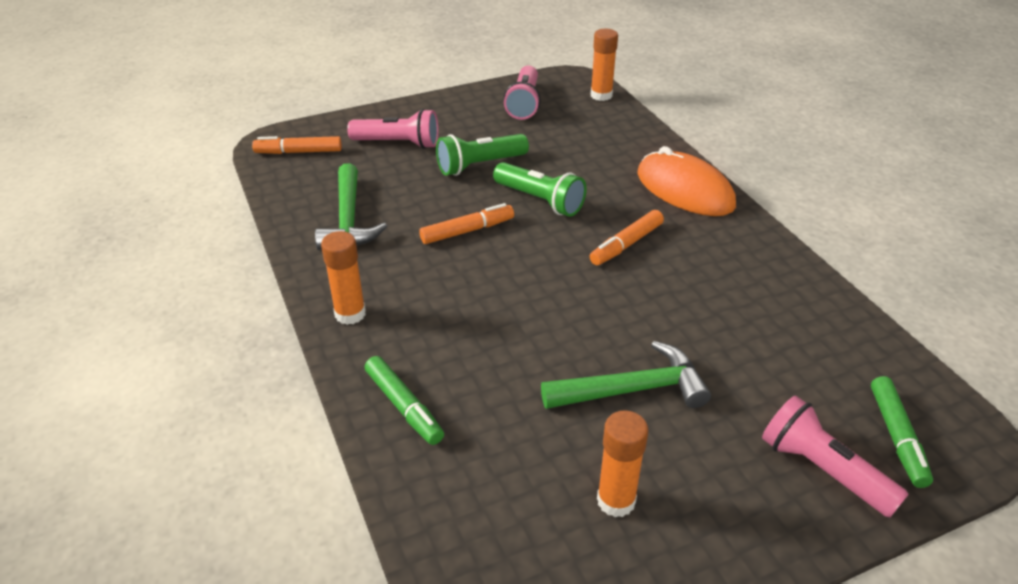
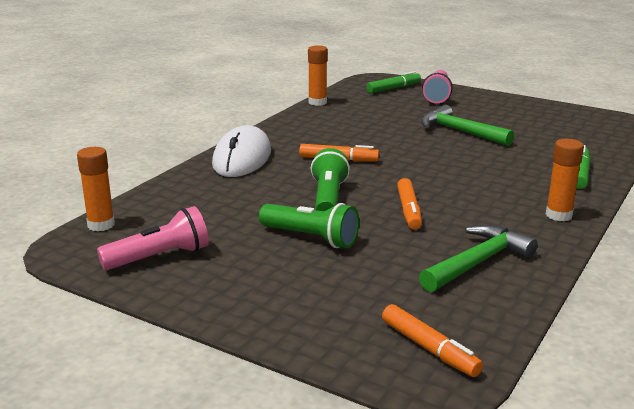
camera: 125 degrees left, 15 degrees down
pink flashlight [347,109,439,149] -> none
orange marker [419,203,514,244] -> orange marker turned 120 degrees counterclockwise [397,178,422,230]
orange glue stick [597,410,648,517] -> orange glue stick moved to [308,45,328,106]
orange mouse [637,146,736,216] -> white mouse [212,125,271,177]

